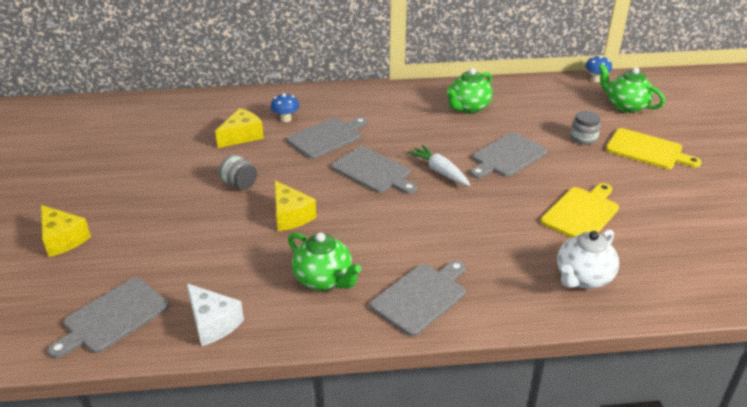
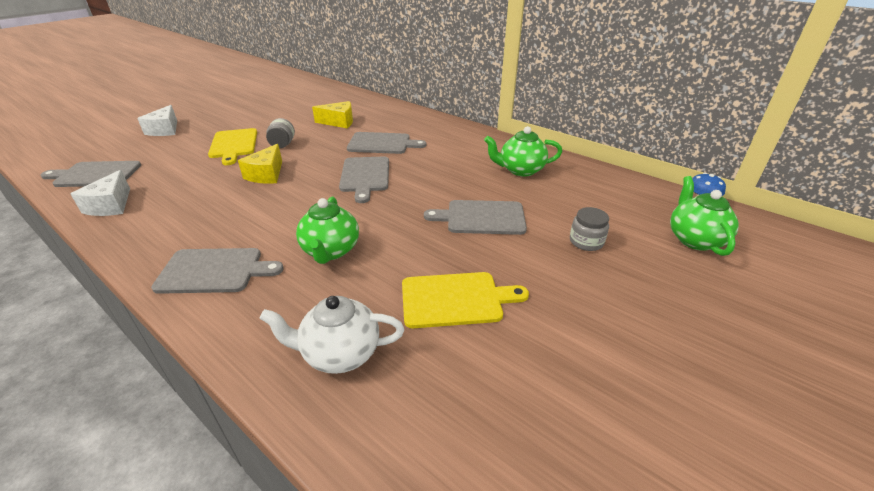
camera: 45 degrees right, 0 degrees up
yellow cheese [41,205,91,257] -> white cheese [137,105,177,136]
blue mushroom [271,93,299,122] -> none
green teapot [288,232,361,291] -> green teapot moved to [296,197,359,264]
white carrot [407,145,470,186] -> none
yellow cutting board [606,128,701,169] -> yellow cutting board moved to [208,128,257,165]

